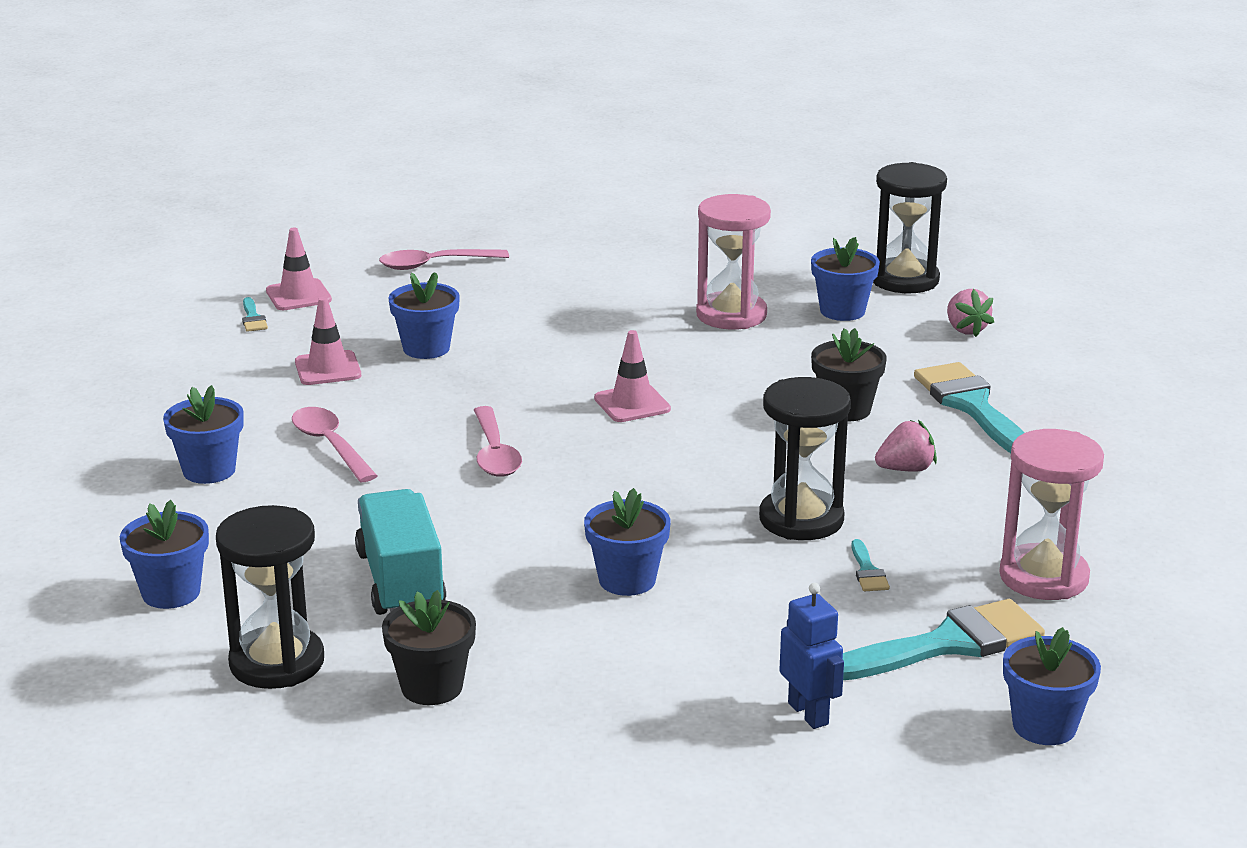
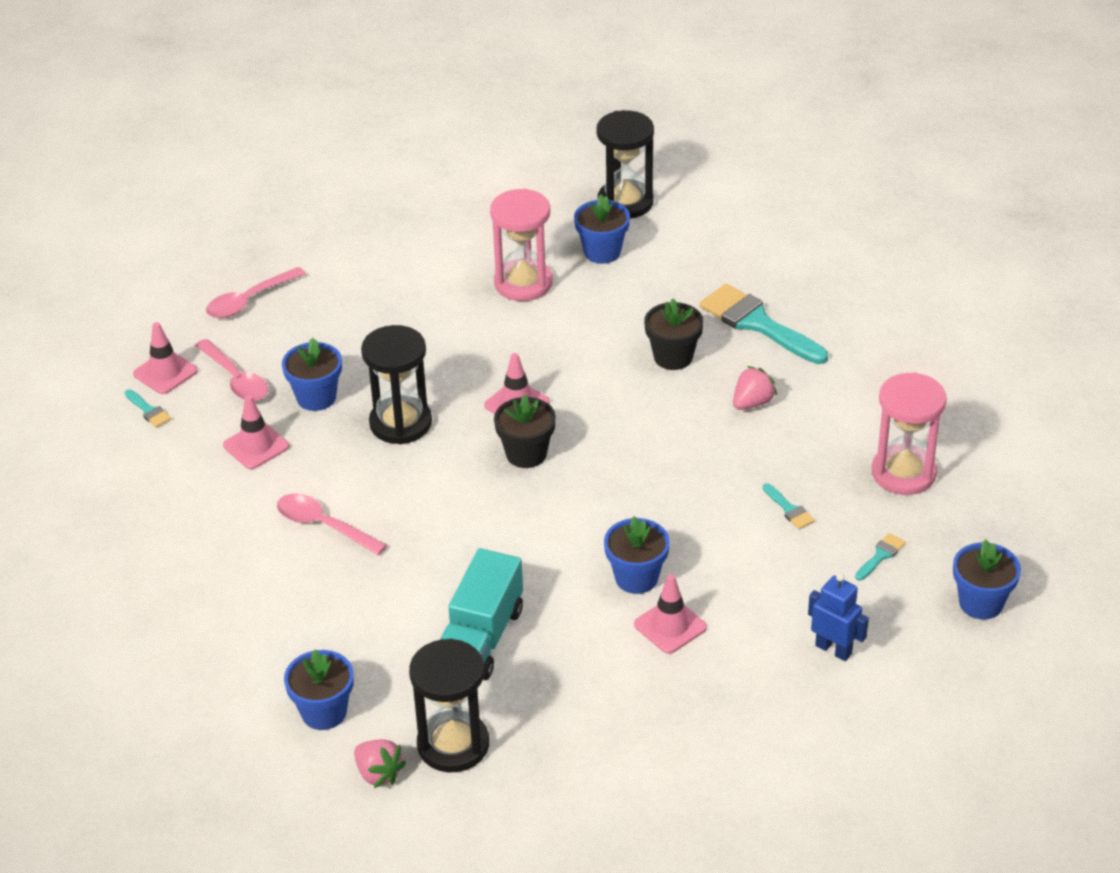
camera: 25 degrees left, 15 degrees up
blue flower pot [163,385,244,484] -> none
turquoise truck [355,489,446,615] -> turquoise truck turned 120 degrees counterclockwise [440,548,523,680]
black flower pot [382,590,476,705] -> black flower pot moved to [494,395,556,468]
pink spoon [474,406,522,477] -> pink spoon moved to [195,339,268,401]
black hourglass [759,377,851,540] -> black hourglass moved to [361,325,432,444]
turquoise brush [843,599,1045,680] -> turquoise brush [855,533,906,580], size x0.43
pink strawberry [947,289,994,337] -> pink strawberry moved to [354,739,406,788]
none -> pink traffic cone [634,574,707,654]

